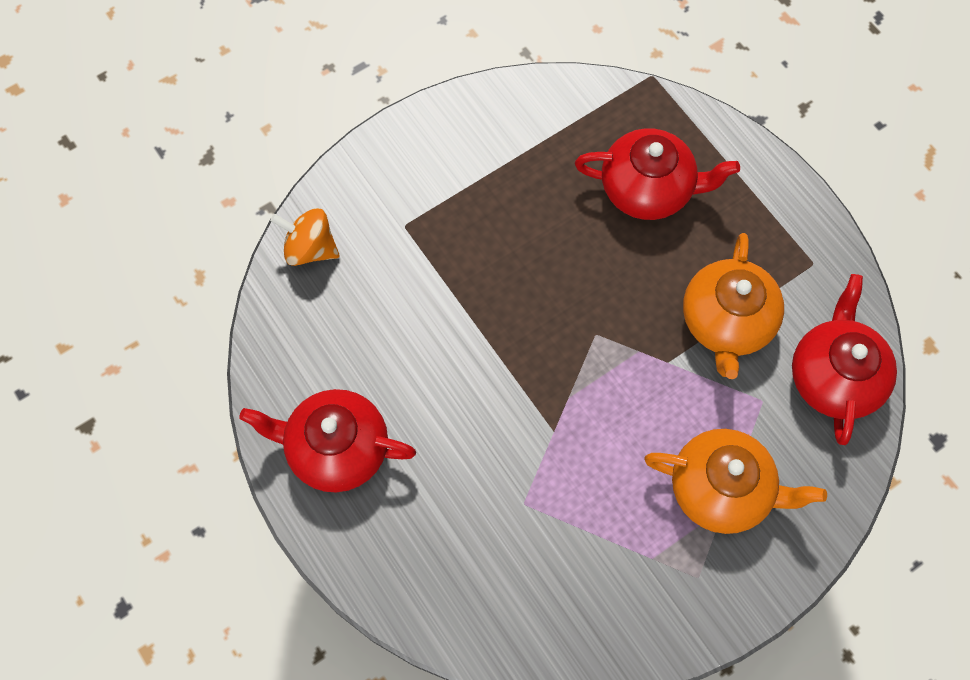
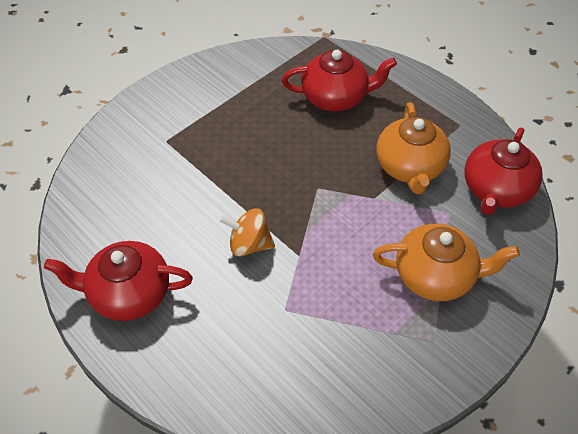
camera: 10 degrees left, 15 degrees down
orange spinning top [270,208,340,266] -> orange spinning top moved to [219,208,275,257]
red teapot [792,274,897,445] -> red teapot turned 150 degrees counterclockwise [465,127,543,215]

